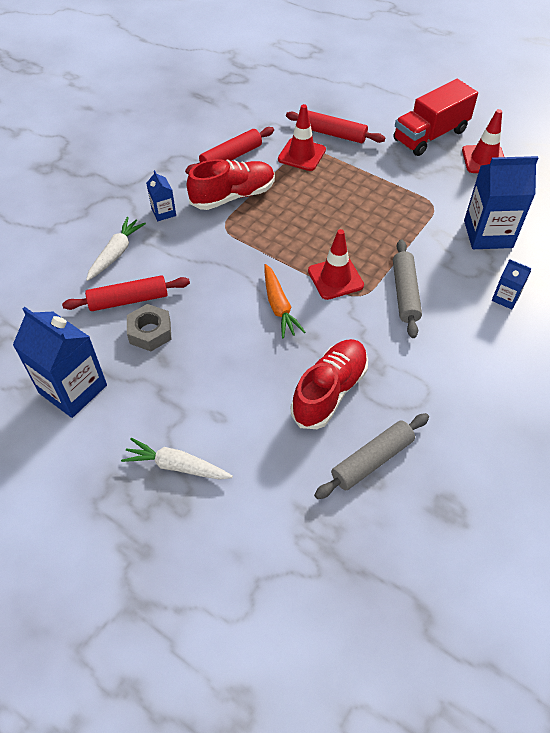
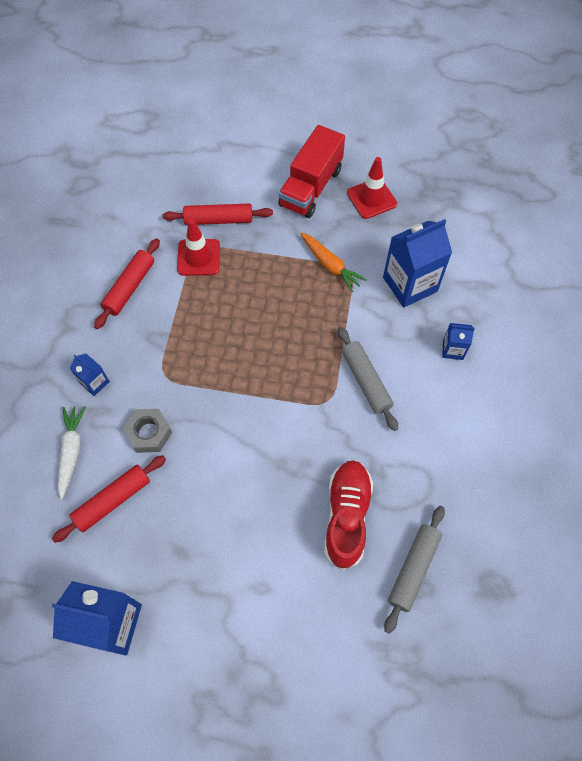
camera: 25 degrees left, 10 degrees up
white carrot [121,438,233,480] -> none
grey nut [127,304,172,351] -> grey nut moved to [123,409,172,453]
red shoe [187,159,275,210] -> none
orange carrot [265,264,305,339] -> orange carrot moved to [300,232,367,292]
red traffic cone [308,229,364,300] -> none

